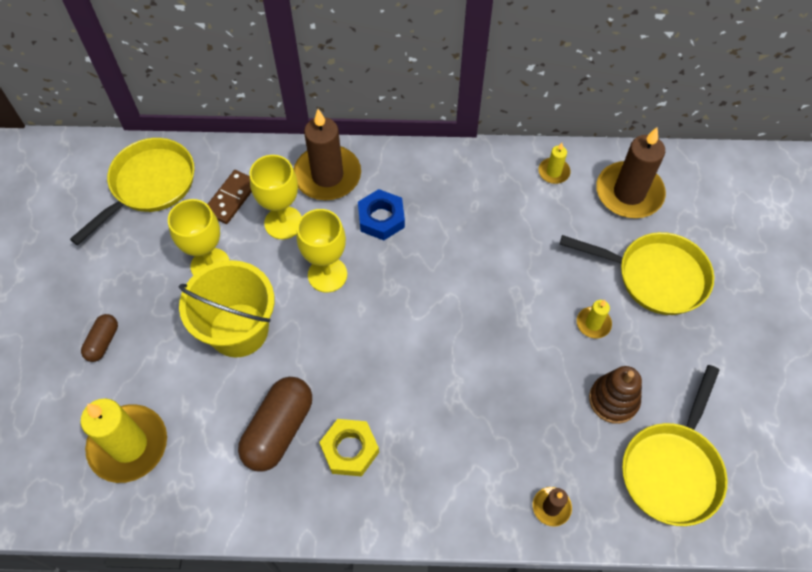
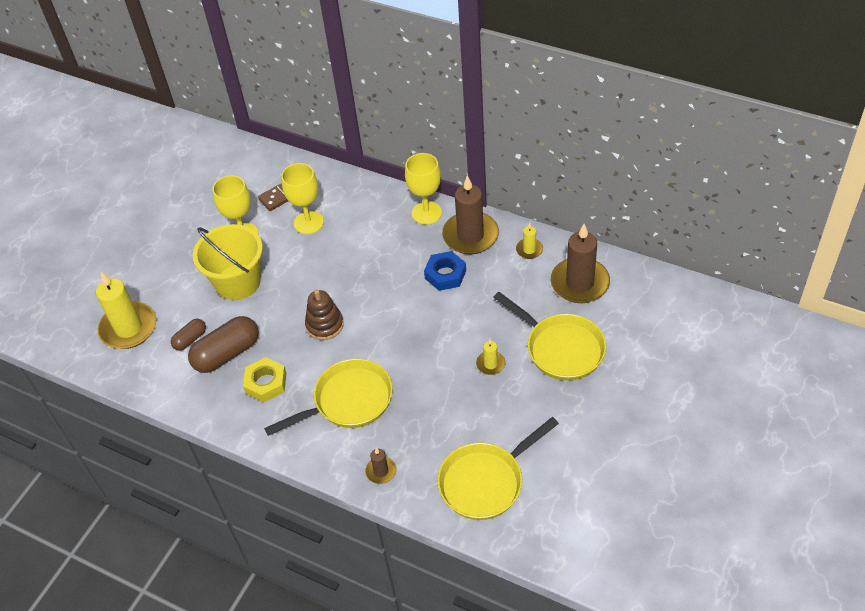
camera: 30 degrees right, 10 degrees down
yellow pan [70,138,194,245] -> yellow pan moved to [264,358,393,436]
brown capsule [81,314,118,362] -> brown capsule moved to [171,319,206,351]
brown candle [294,109,361,200] -> brown candle moved to [442,176,499,254]
yellow goblet [297,209,347,293] -> yellow goblet moved to [405,153,442,225]
blue nut [358,189,405,240] -> blue nut moved to [424,251,466,291]
brown stacking toy [589,366,642,424] -> brown stacking toy moved to [305,290,344,340]

